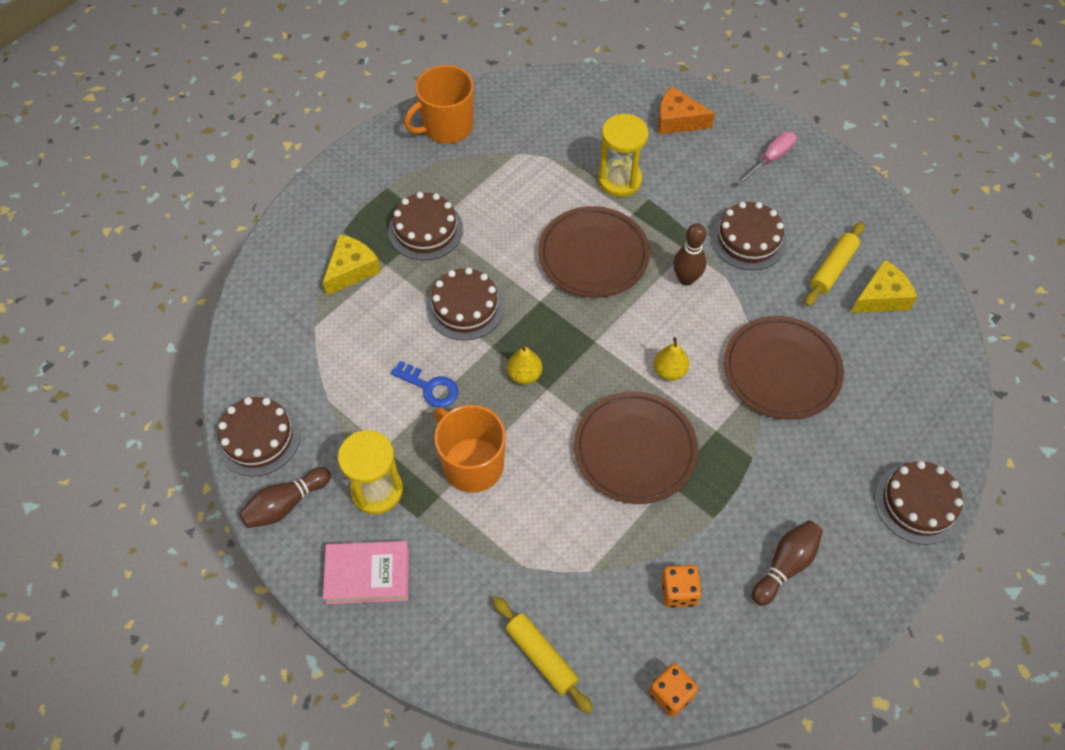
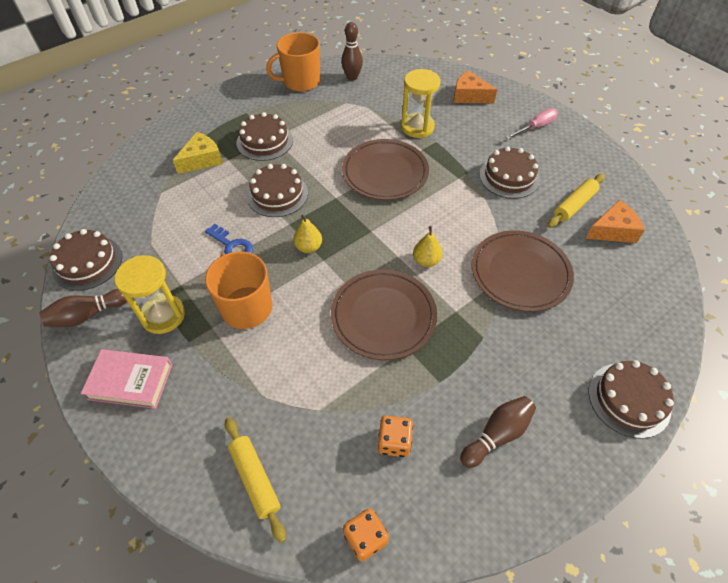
camera: 10 degrees right, 5 degrees down
brown bowling pin [673,223,706,286] -> brown bowling pin moved to [341,22,363,81]
yellow cheese [851,260,917,313] -> orange cheese [585,200,645,243]

